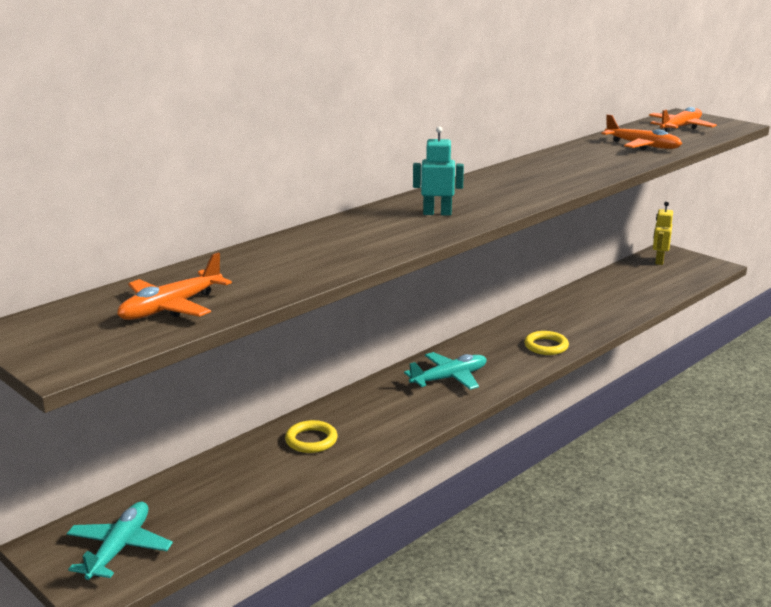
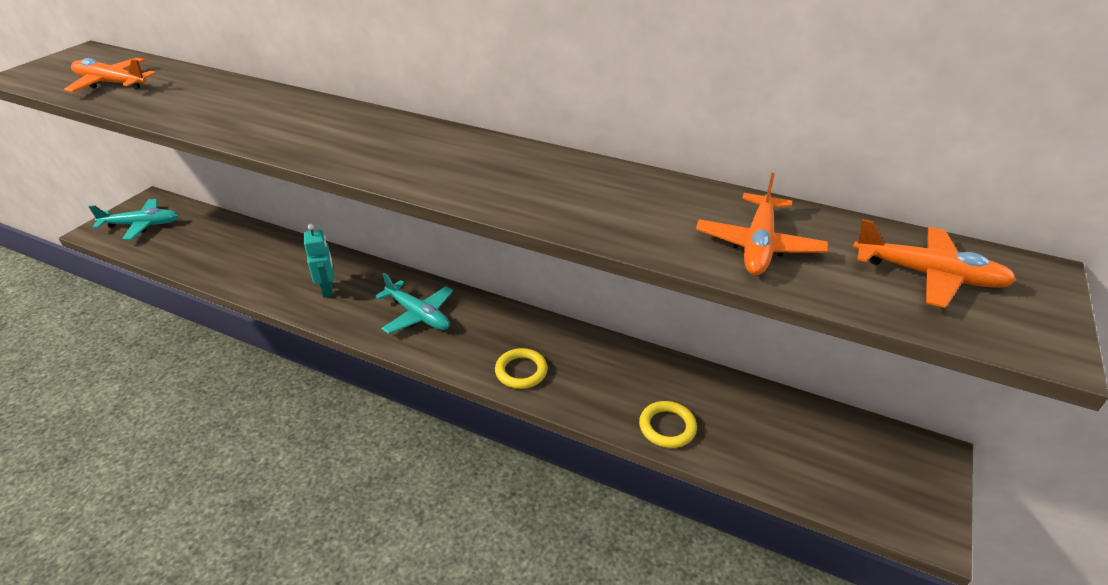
camera: 70 degrees right, 15 degrees up
yellow ring [285,420,338,453] -> yellow ring moved to [639,401,697,448]
turquoise robot [413,126,464,216] -> turquoise robot moved to [304,224,334,298]
yellow robot [653,202,673,265] -> none

